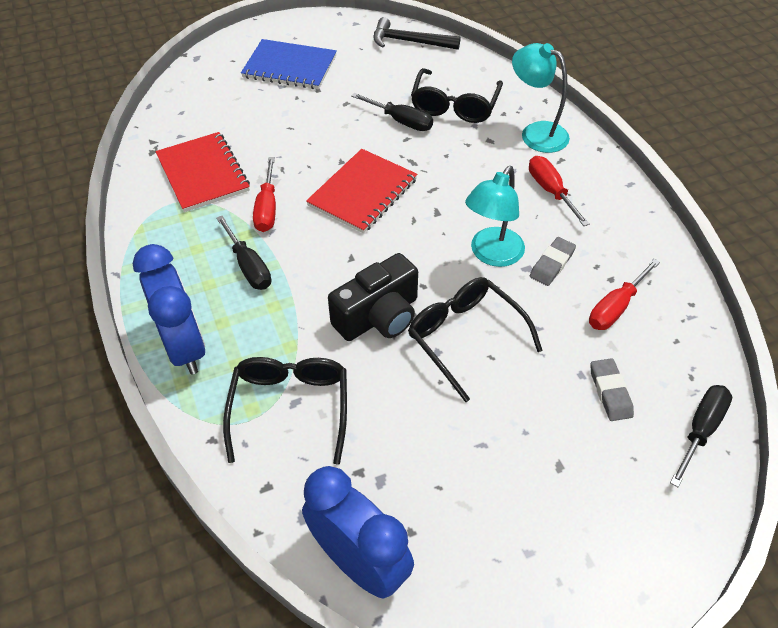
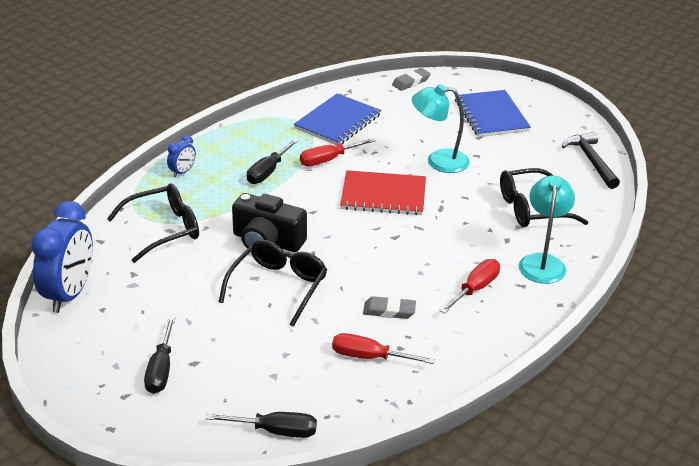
camera: 60 degrees right, 15 degrees down
blue clock [133,244,205,375] -> blue clock [167,135,196,178], size x0.46
red notebook [155,132,250,212] -> blue notebook [294,93,381,145]
black screwdriver [351,93,433,131] -> black screwdriver moved to [144,317,175,394]
turquoise lamp [465,166,525,267] -> turquoise lamp moved to [412,84,470,173]
grey eraser [590,358,634,421] -> grey eraser moved to [392,68,431,91]

